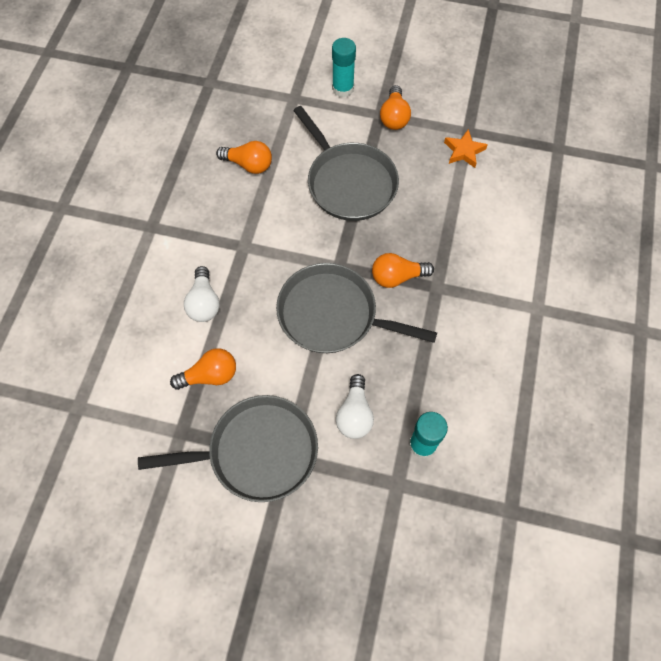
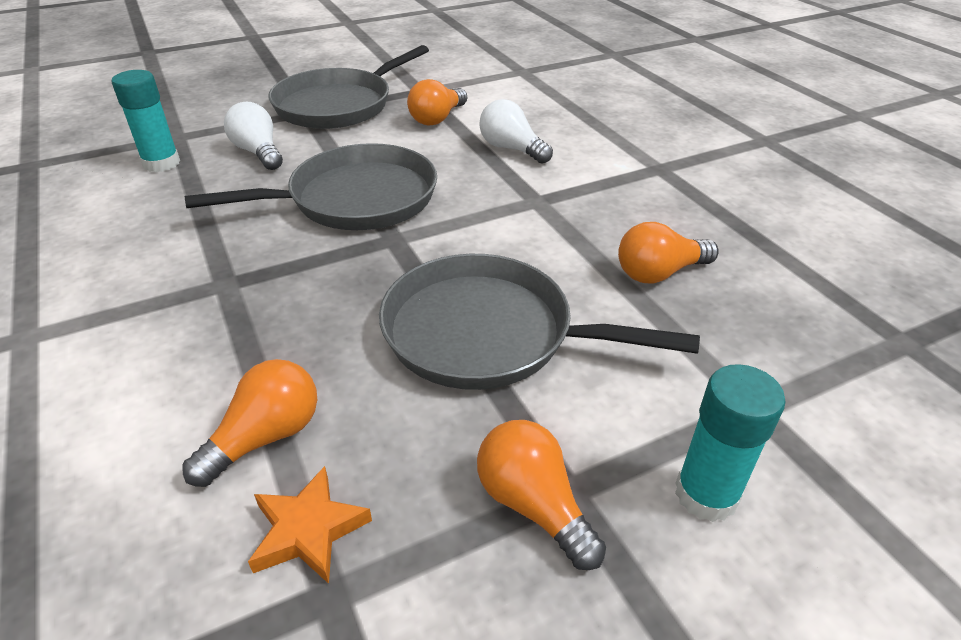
camera: 140 degrees right, 25 degrees down
orange light bulb [372,253,434,288] -> orange light bulb moved to [182,359,317,487]

